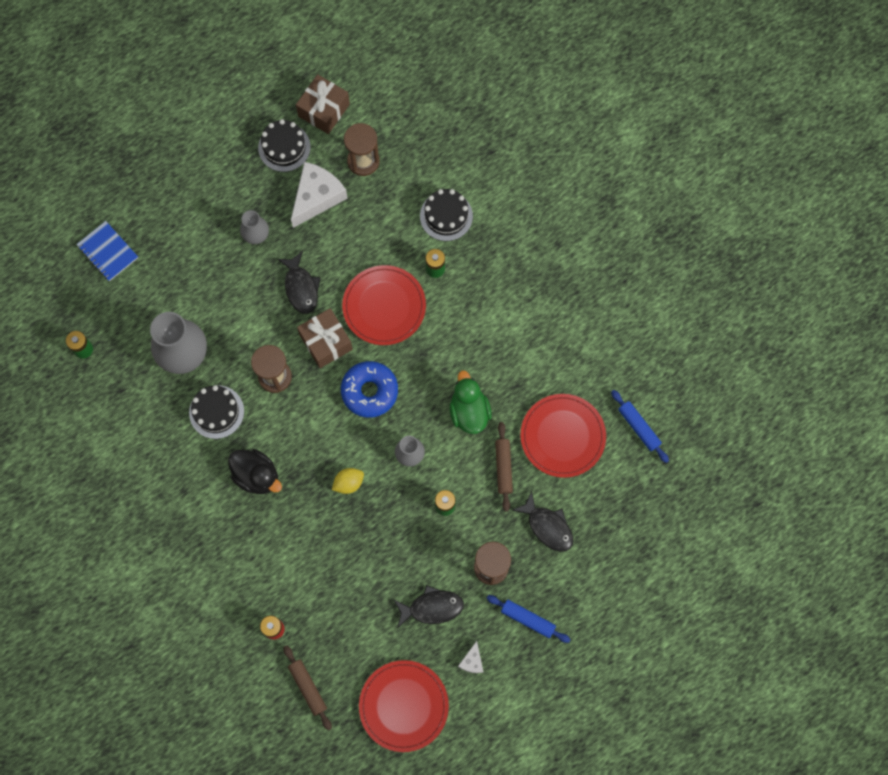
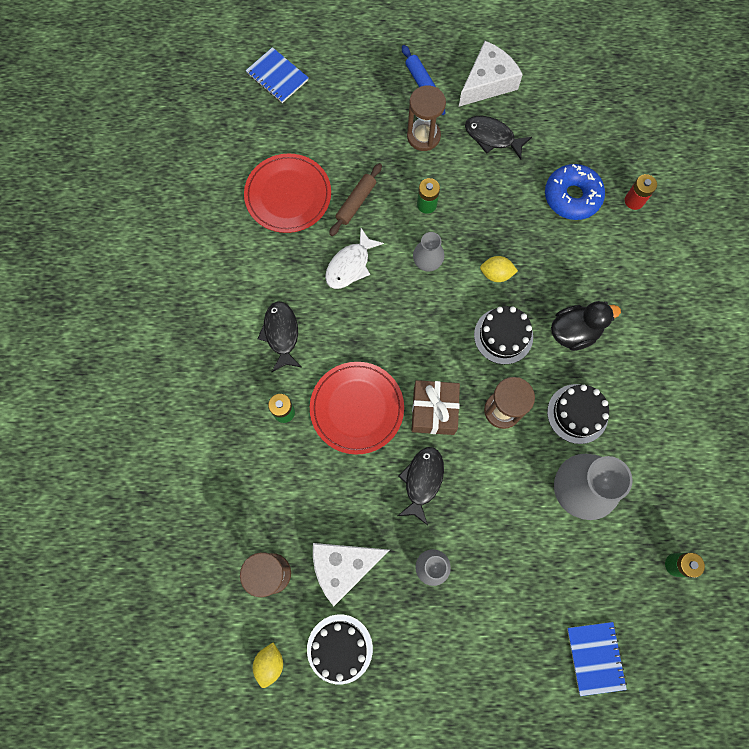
camera: 145 degrees left, 0 degrees up
black duck [228,449,282,494] -> black duck turned 90 degrees clockwise [551,301,621,351]
brown rolling pin [283,645,332,731] -> none
brown gift [296,74,350,134] -> yellow lemon [253,643,283,688]
blue donut [341,361,398,418] -> blue donut moved to [545,164,605,220]
red plate [359,660,449,752] -> none
black cake [420,189,473,241] -> black cake moved to [474,306,533,364]
green duck [449,370,492,434] -> white fish [325,228,384,289]
white cheese [458,641,484,673] -> white cheese [459,41,523,107], size x2.15
black fish [512,491,573,552] -> black fish moved to [258,301,302,372]
blue rolling pin [611,390,669,463] -> none
none -> blue notebook [246,47,309,103]

